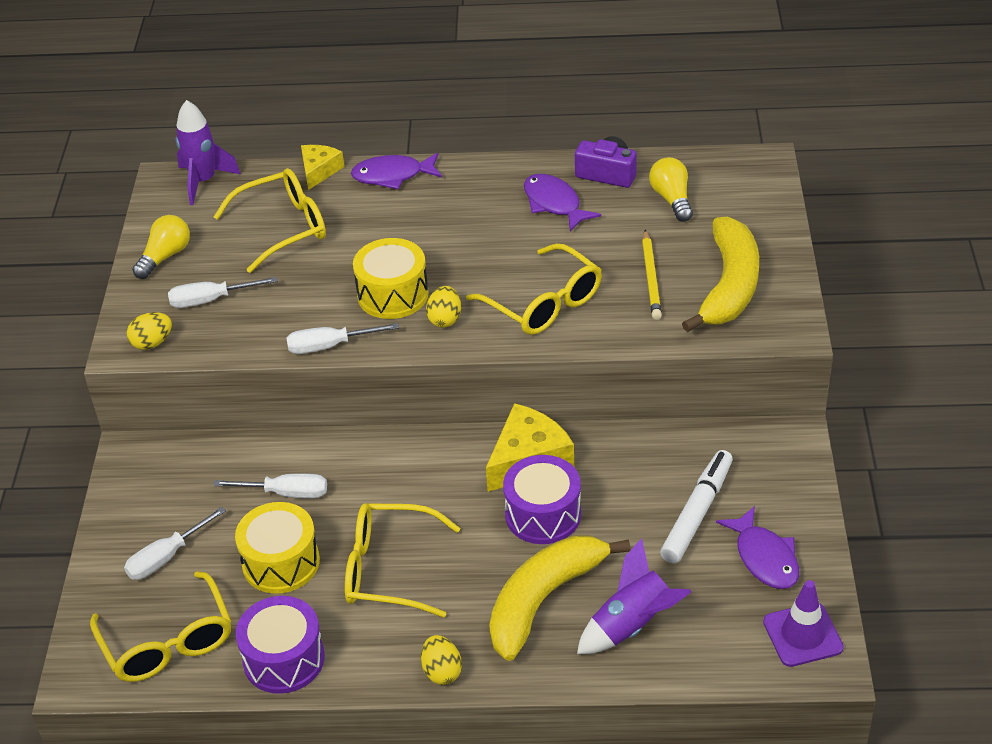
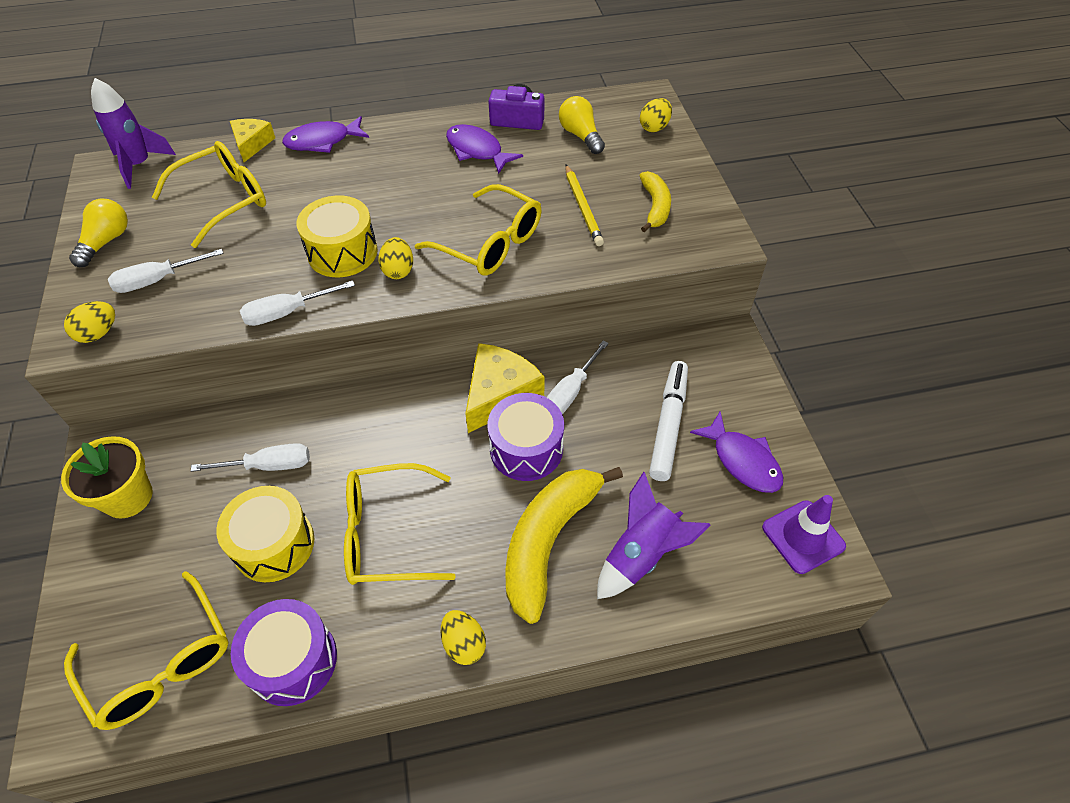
camera: 15 degrees left, 10 degrees up
white screwdriver [124,507,226,580] -> white screwdriver moved to [546,340,609,414]
yellow banana [682,217,759,332] -> yellow banana [639,171,671,232], size x0.55
none -> yellow flower pot [61,436,153,519]
none -> yellow egg [640,98,672,132]

